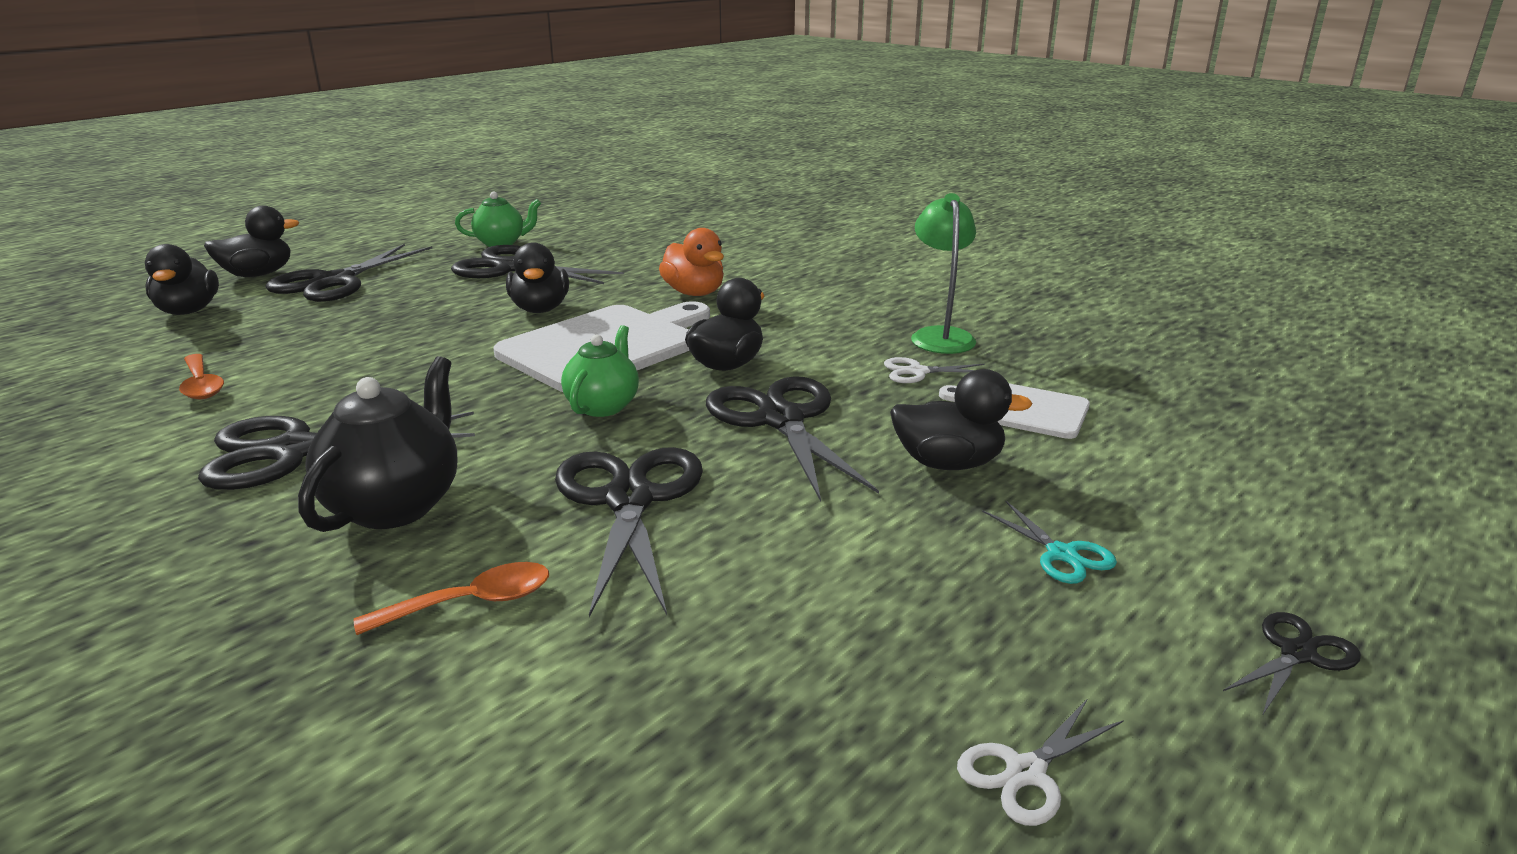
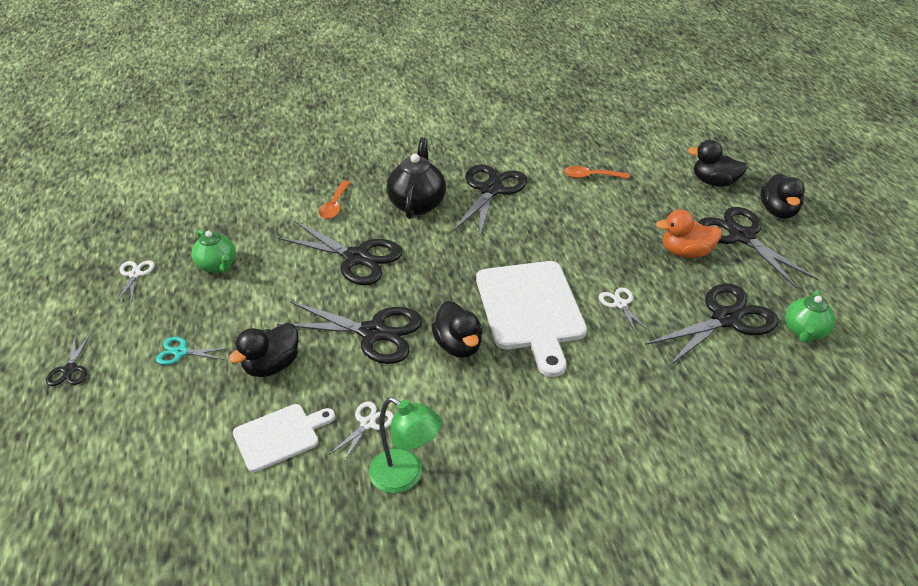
camera: 125 degrees right, 15 degrees up
black teapot [298,356,457,532] -> black teapot turned 135 degrees counterclockwise [387,137,446,219]
black duck [506,242,569,313] -> white scissors [599,288,650,335]
green teapot [561,325,639,417] -> green teapot moved to [192,230,236,273]
orange duck [659,228,724,296] -> orange duck moved to [656,209,722,258]

